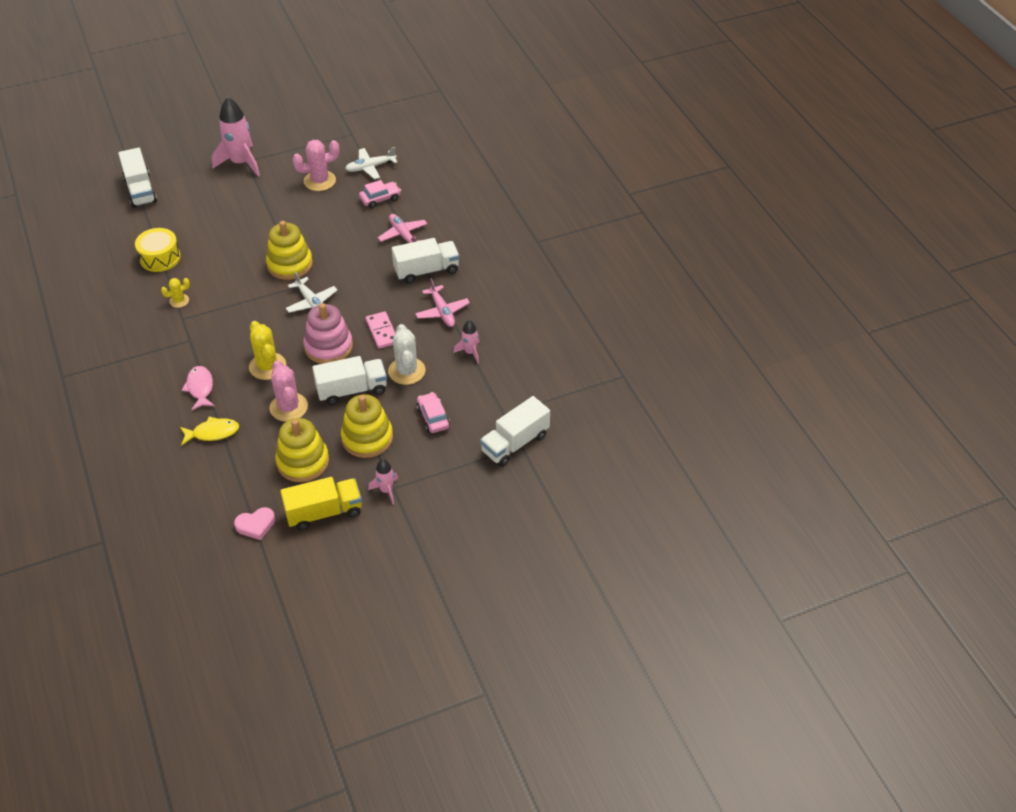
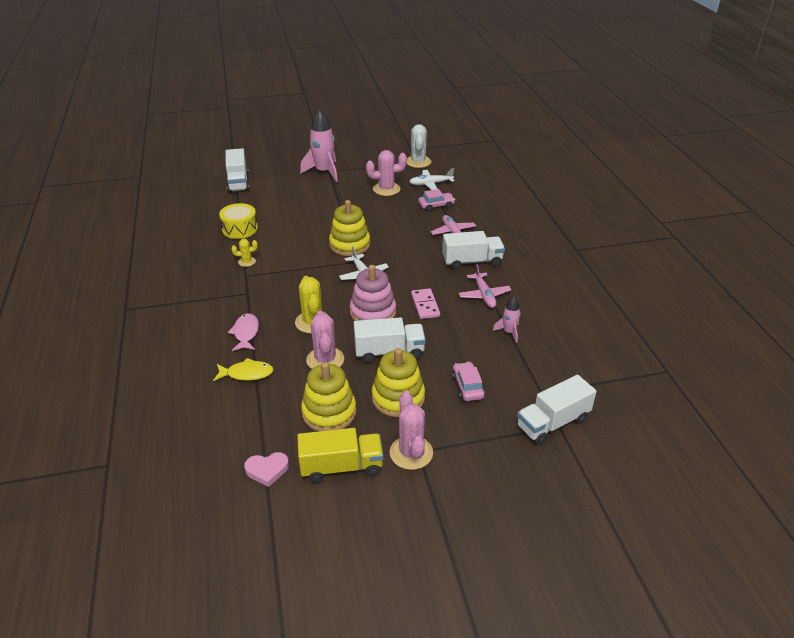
camera: 10 degrees right, 10 degrees down
pink rocket [368,459,398,504] -> pink cactus [390,391,433,470]
white cactus [388,324,425,385] -> white cactus moved to [407,124,431,168]

